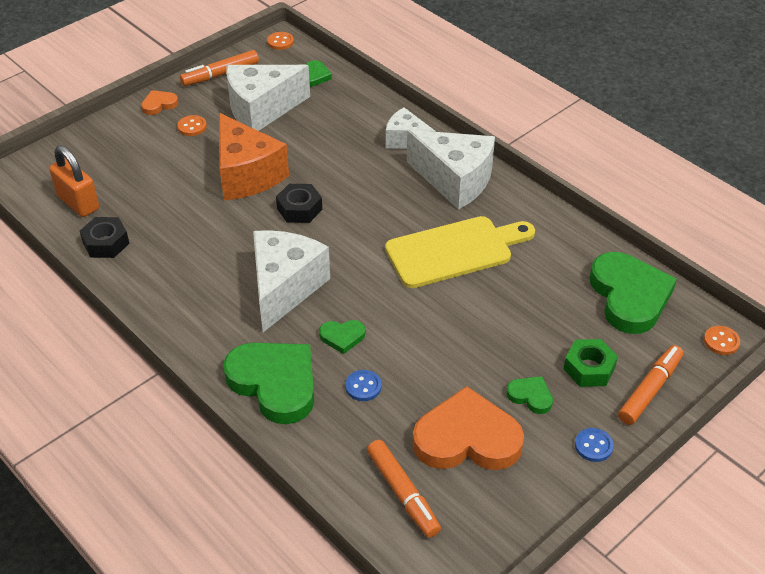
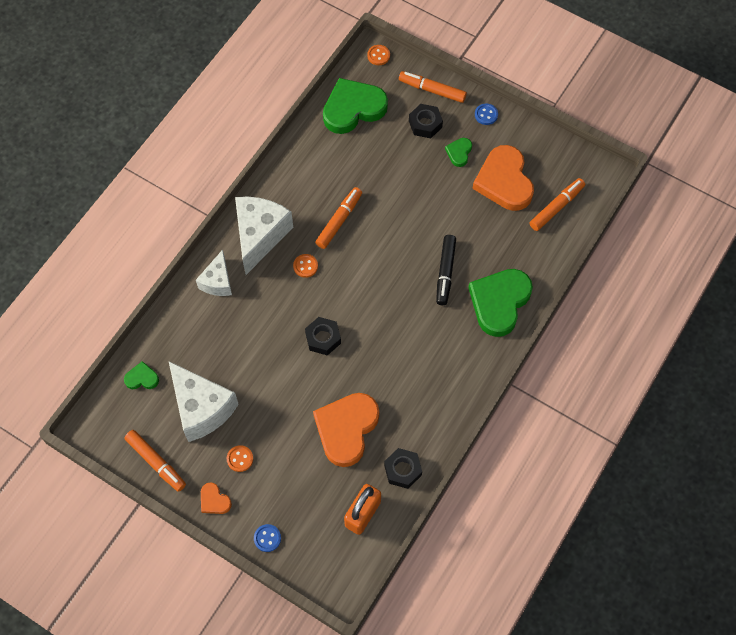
camera: 105 degrees left, 20 degrees up
orange cheese [219,113,289,200] -> none
white cheese [253,230,330,332] -> none
orange button [267,32,294,50] -> orange button moved to [293,254,318,278]
green heart [319,320,365,354] -> black marker [436,235,456,305]
blue button [345,370,381,401] -> blue button moved to [254,524,281,552]
yellow cutting board [385,216,535,288] -> orange marker [315,187,362,249]
green nut [563,339,618,387] -> black nut [409,104,443,138]
none -> orange heart [313,393,379,467]

